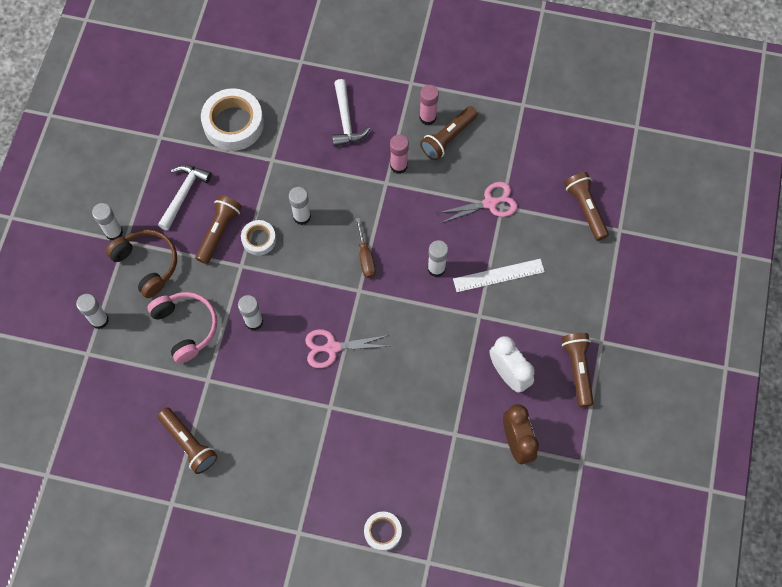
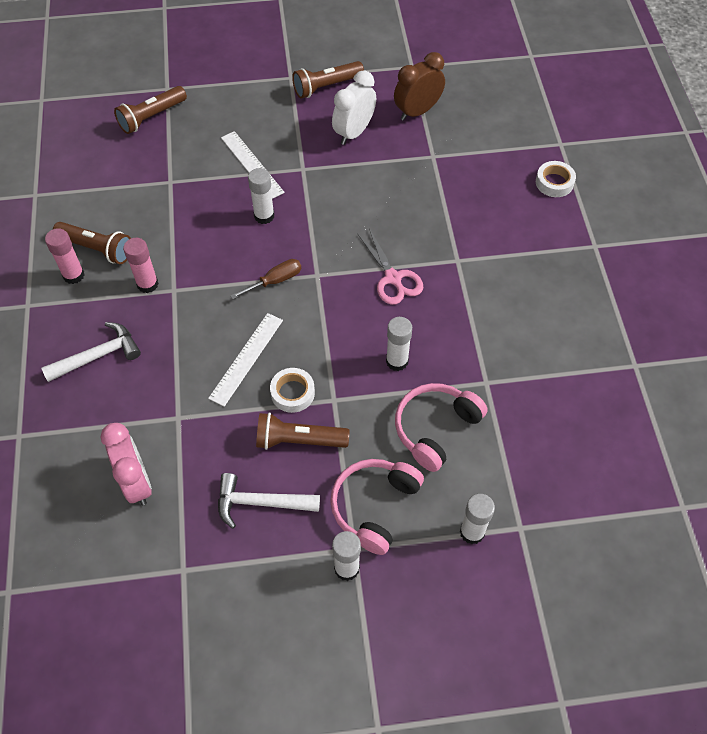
camera: 110 degrees left, 10 degrees down
brown headphones [106,229,177,298] -> pink headphones [330,459,424,555]
brown flashlight [157,407,218,474] -> none
white tape [201,88,264,151] -> pink clock [101,423,152,505]
white glue stick [289,187,311,225] -> white ruler [208,313,283,407]
pink scissors [438,182,518,223] -> none

